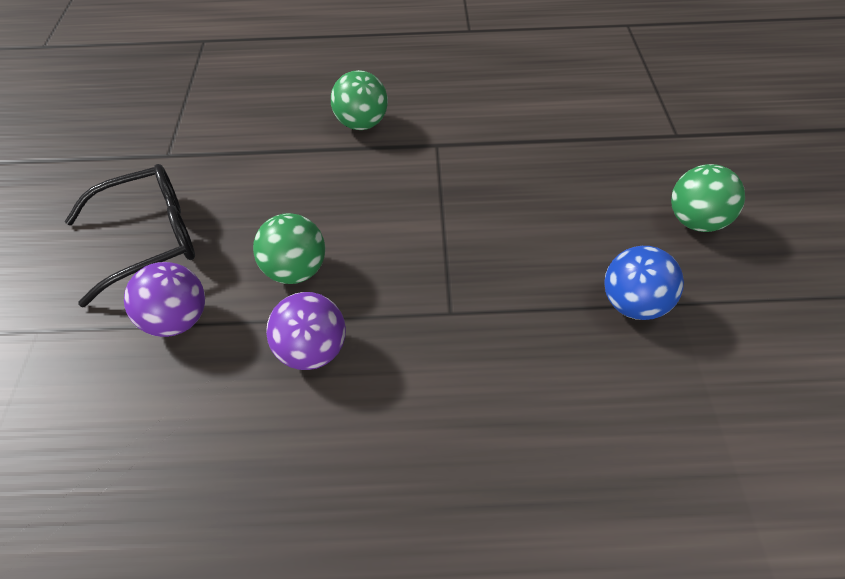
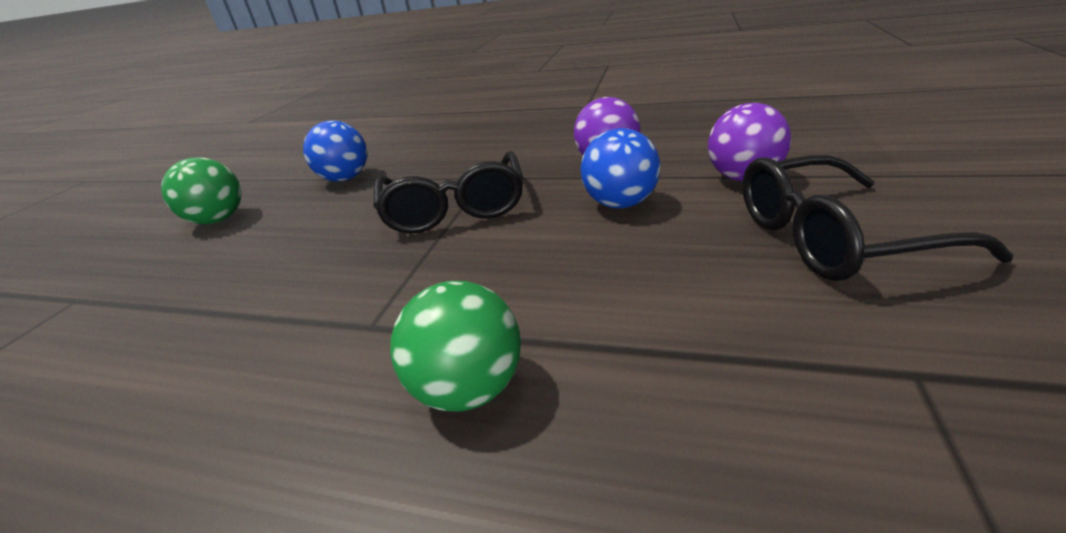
camera: 160 degrees left, 20 degrees down
green ball [253,213,325,284] -> blue ball [580,128,660,209]
none -> black glasses [374,151,524,234]

